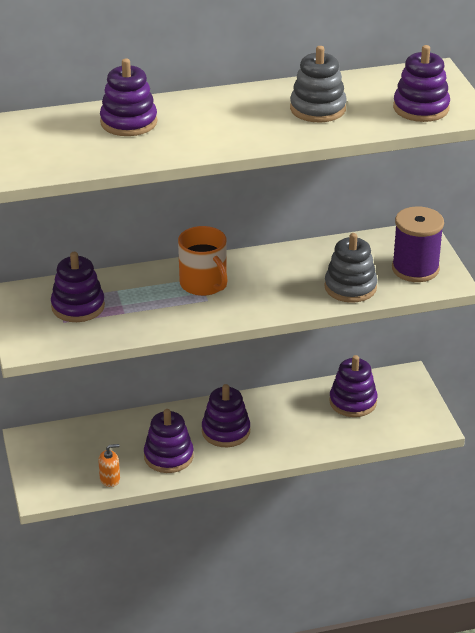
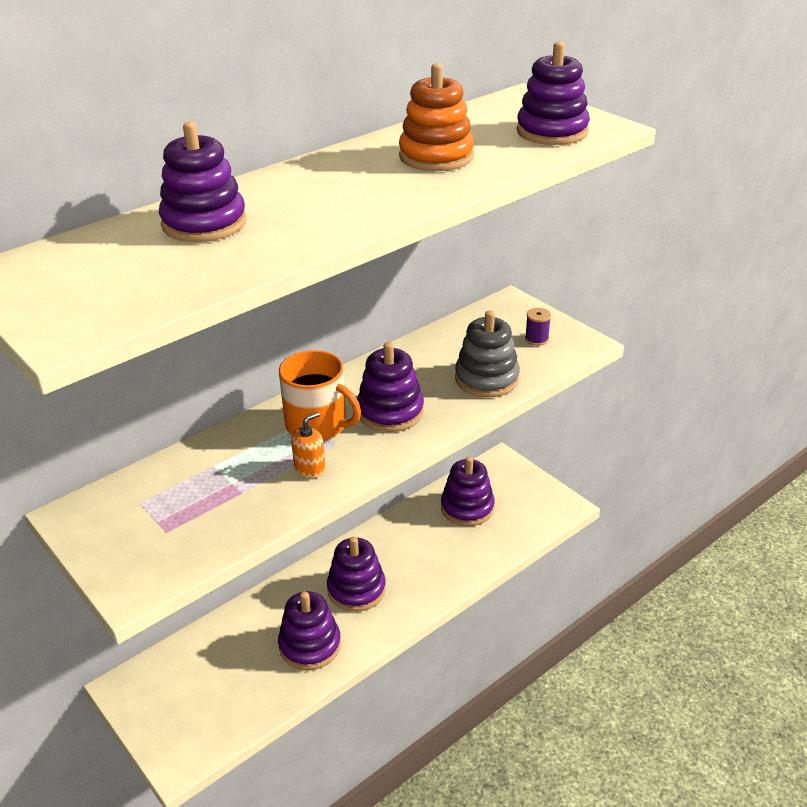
camera: 25 degrees left, 0 degrees up
purple stacking toy [51,252,105,322] -> purple stacking toy moved to [357,342,424,432]
orange soap dispenser [98,444,120,487] -> orange soap dispenser moved to [291,412,325,478]
grey stacking toy [290,46,347,122] -> orange stacking toy [399,63,474,171]
purple spool [392,206,444,282] -> purple spool [525,308,551,346], size x0.43

